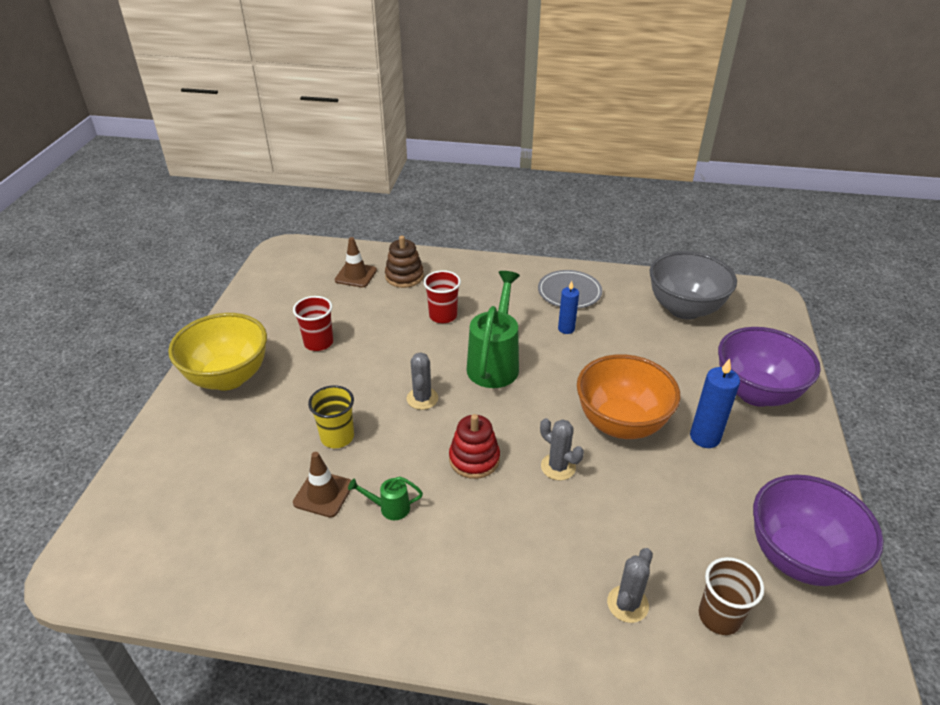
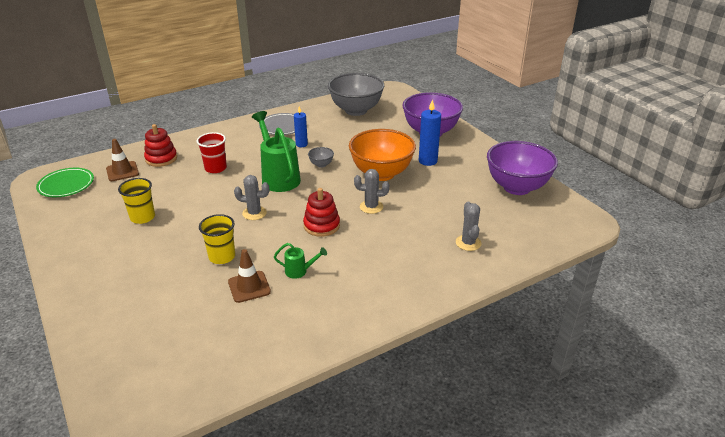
camera: 40 degrees left, 5 degrees down
yellow bowl [168,313,267,390] -> none
red cup [293,296,333,351] -> yellow cup [118,178,155,224]
green watering can [348,477,423,520] -> green watering can turned 135 degrees counterclockwise [274,243,327,279]
brown stacking toy [385,236,424,288] -> red stacking toy [144,124,177,167]
grey cactus [407,352,438,410] -> grey cactus turned 45 degrees counterclockwise [234,175,269,220]
brown cup [699,557,764,635] -> none
none -> green plate [36,168,94,197]
none -> grey bowl [308,147,334,168]

